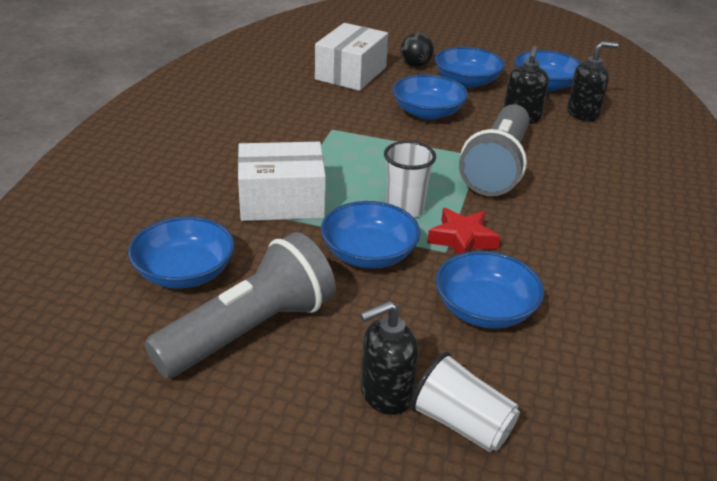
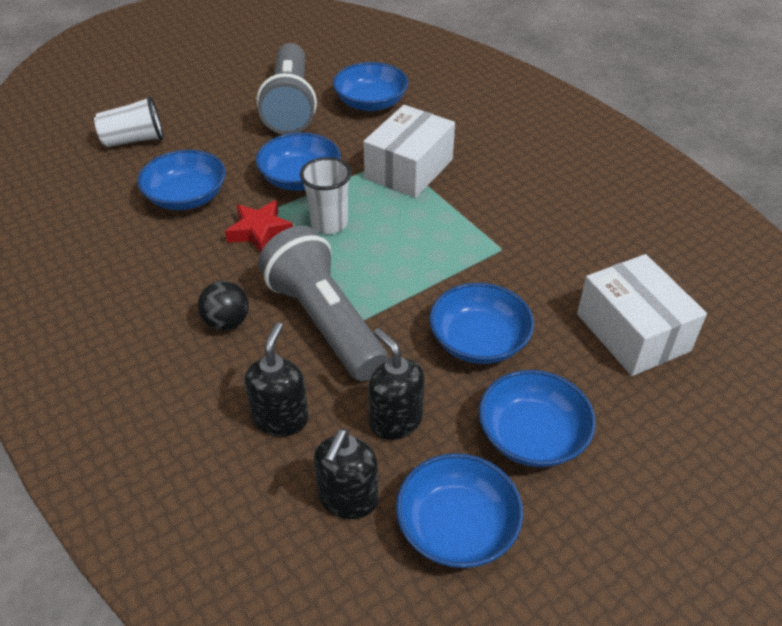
camera: 130 degrees right, 10 degrees up
black soap dispenser [360,301,419,415] -> black soap dispenser moved to [244,322,309,437]
black ball [400,33,434,67] -> black ball moved to [198,281,249,331]

